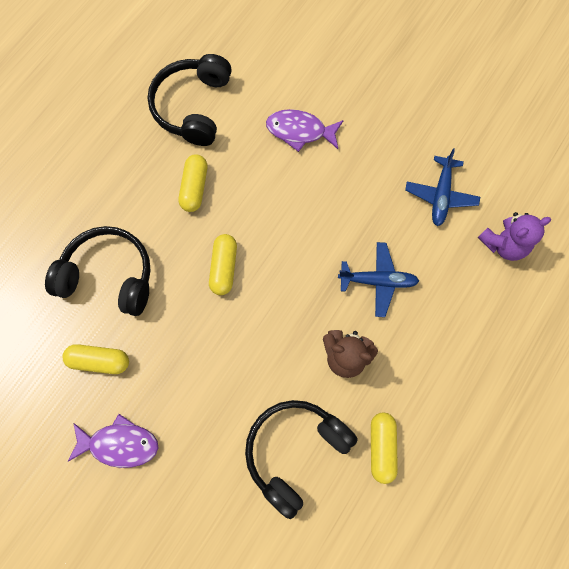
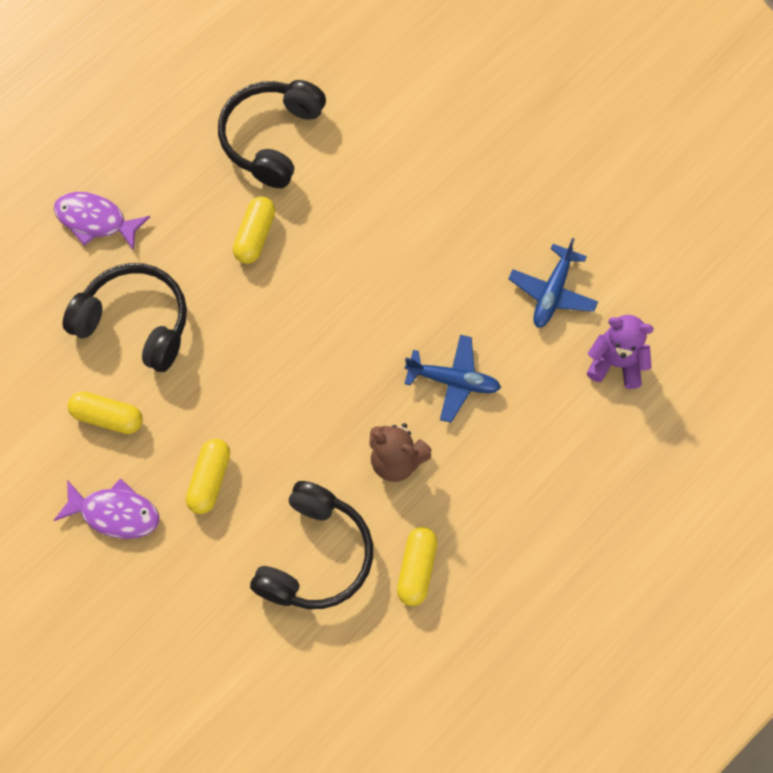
camera: 10 degrees right, 5 degrees down
yellow capsule [209,234,237,295] -> yellow capsule moved to [186,439,230,514]
black headphones [245,400,358,519] -> black headphones turned 150 degrees clockwise [250,481,373,609]
purple fish [266,109,344,152] -> purple fish moved to [54,192,150,251]
purple teddy bear [478,212,551,261] -> purple teddy bear turned 150 degrees counterclockwise [587,315,654,389]

